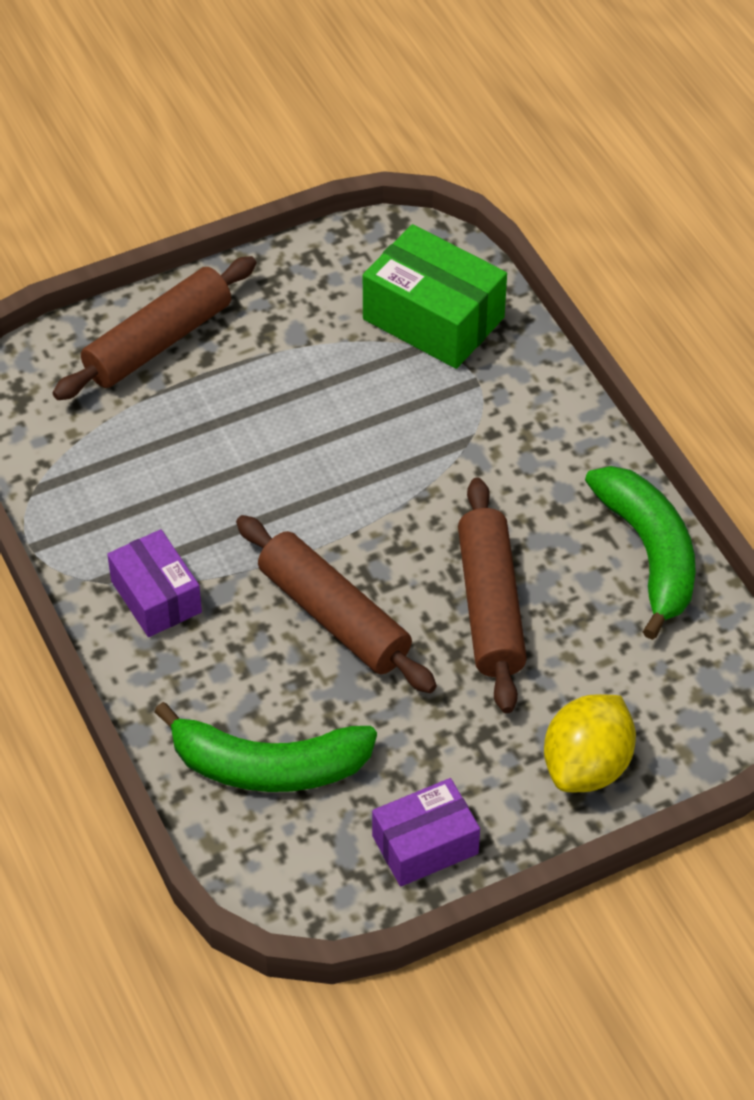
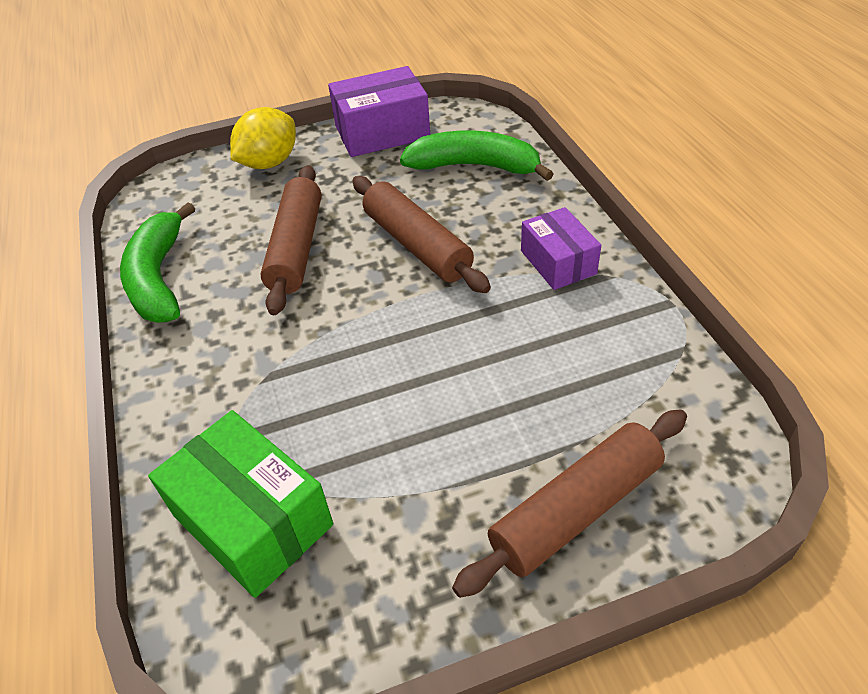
camera: 170 degrees left, 5 degrees down
purple box [372,778,480,886] -> purple box [328,66,430,157], size x1.54

